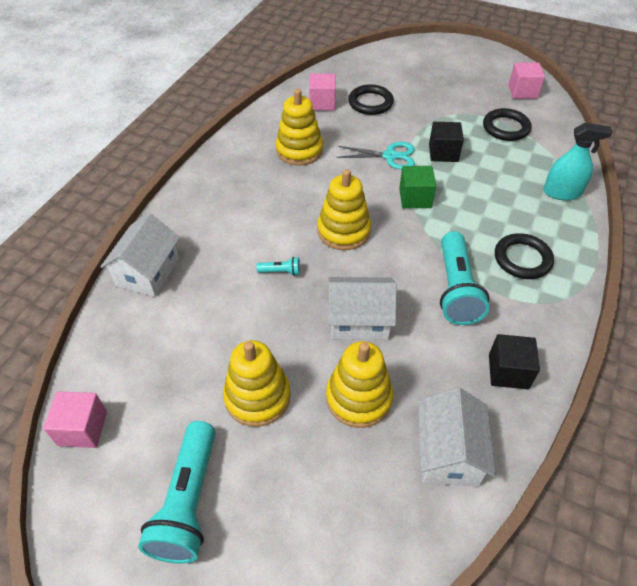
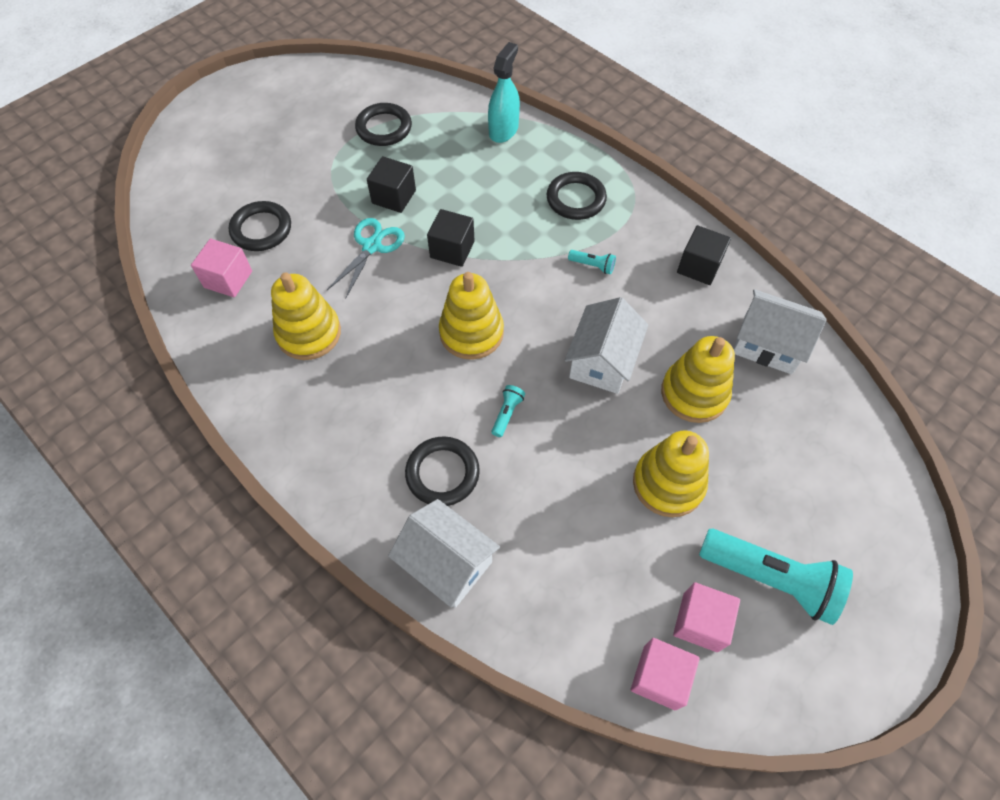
camera: 70 degrees left, 10 degrees up
green cube [399,166,436,208] -> black cube [427,209,475,267]
turquoise flashlight [440,231,490,325] -> turquoise flashlight [568,250,616,274], size x0.42
pink cube [508,62,545,99] -> pink cube moved to [673,582,740,652]
none -> black ring [405,436,480,506]

